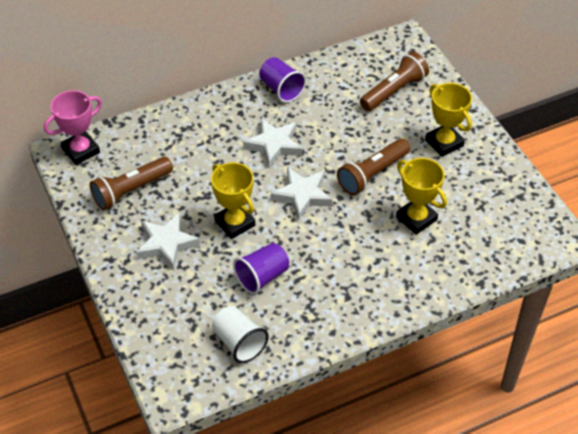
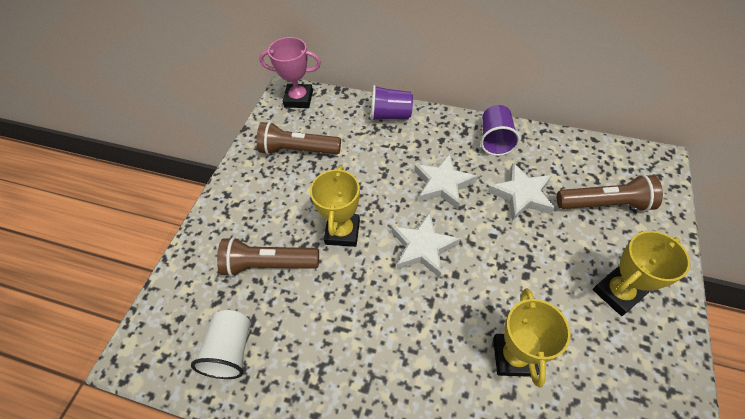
camera: 45 degrees right, 5 degrees up
white star [136,213,200,270] -> white star moved to [488,163,555,221]
purple cup [233,243,289,294] -> purple cup moved to [371,85,413,121]
brown flashlight [337,139,410,195] -> brown flashlight moved to [217,237,319,277]
yellow trophy [425,83,472,157] -> yellow trophy turned 45 degrees clockwise [593,231,690,316]

